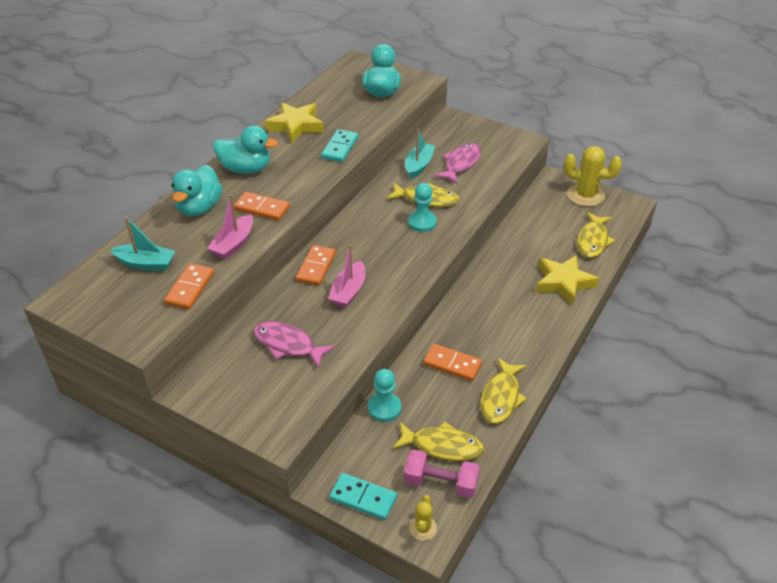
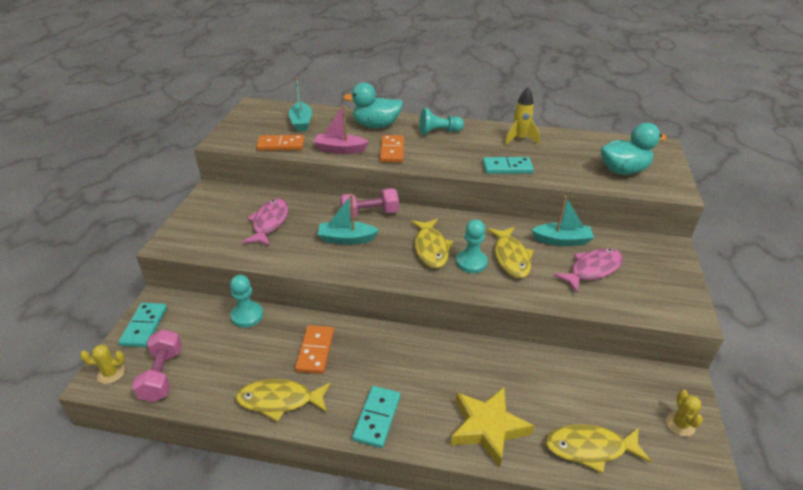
camera: 70 degrees right, 5 degrees down
turquoise duck [213,125,278,174] -> turquoise pawn [419,108,464,135]
yellow star [265,102,324,143] -> yellow rocket [505,87,540,145]
orange domino [296,245,336,286] -> pink dumbbell [340,188,399,219]
pink boat [328,244,365,308] -> turquoise boat [318,194,379,245]
yellow fish [393,421,484,461] -> yellow fish moved to [411,219,453,268]
pink fish [434,143,481,184] -> pink fish turned 45 degrees counterclockwise [553,248,623,293]
yellow cactus [563,146,622,207] -> yellow cactus [666,390,703,437], size x0.51
none -> turquoise domino [352,386,400,448]

